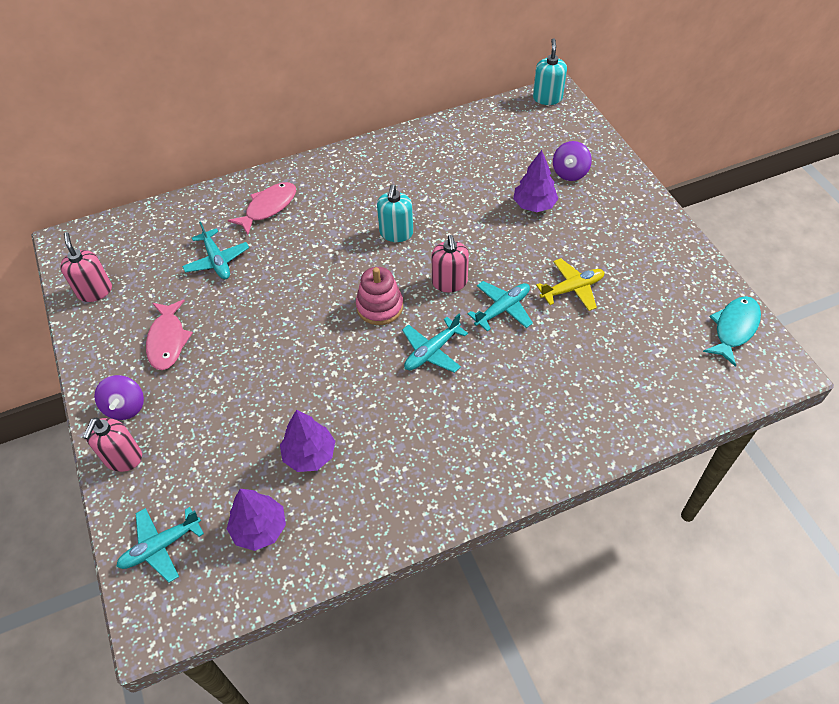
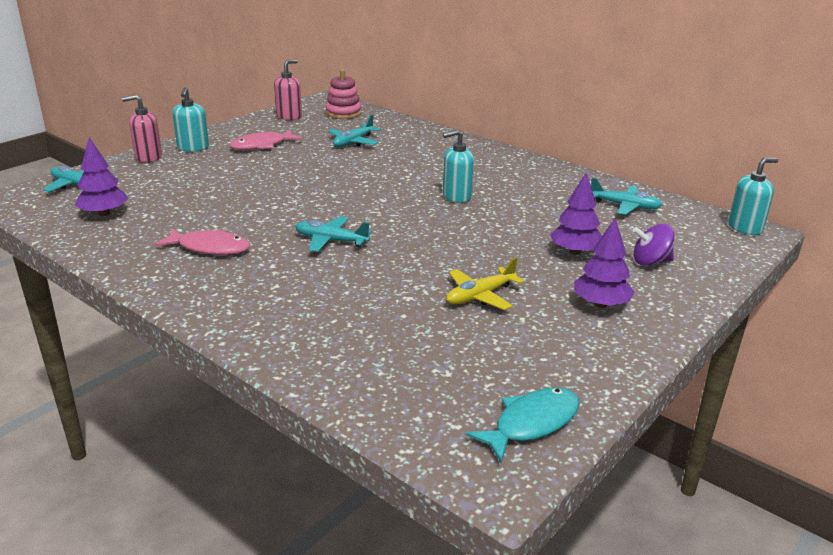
camera: 60 degrees right, 25 degrees down
purple spinning top [94,375,144,420] -> turquoise soap dispenser [172,87,209,152]
pink fish [228,182,296,235] -> pink fish moved to [154,228,250,255]
purple tree [280,410,335,472] -> purple tree moved to [574,218,635,308]
pink stacking toy [356,267,403,325] -> pink stacking toy moved to [325,69,362,119]
pink soap dispenser [432,235,469,292] -> none
turquoise plane [468,281,533,332] -> turquoise plane moved to [591,178,662,215]
yellow plane [536,258,605,311] -> yellow plane turned 105 degrees clockwise [447,257,524,310]
turquoise fish [703,296,761,367] -> turquoise fish turned 45 degrees counterclockwise [465,387,580,463]

